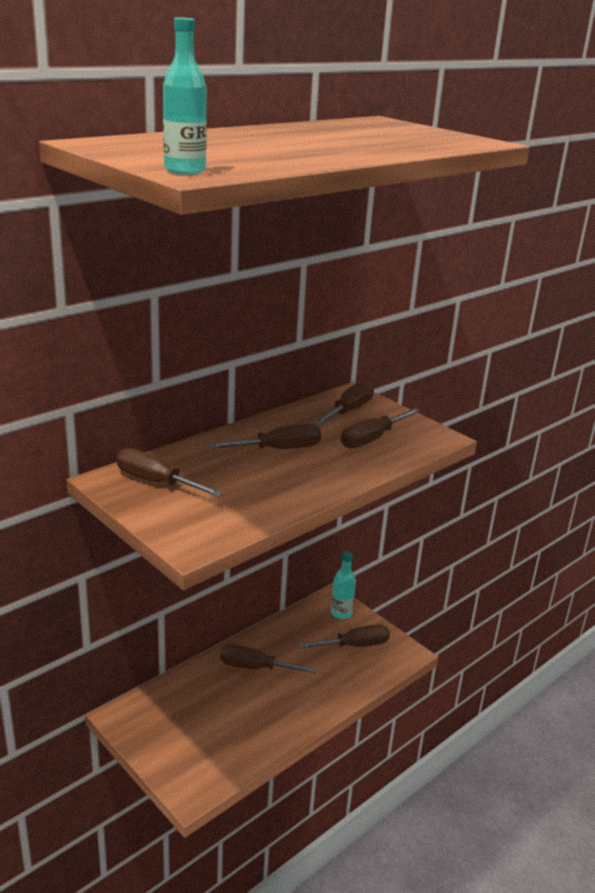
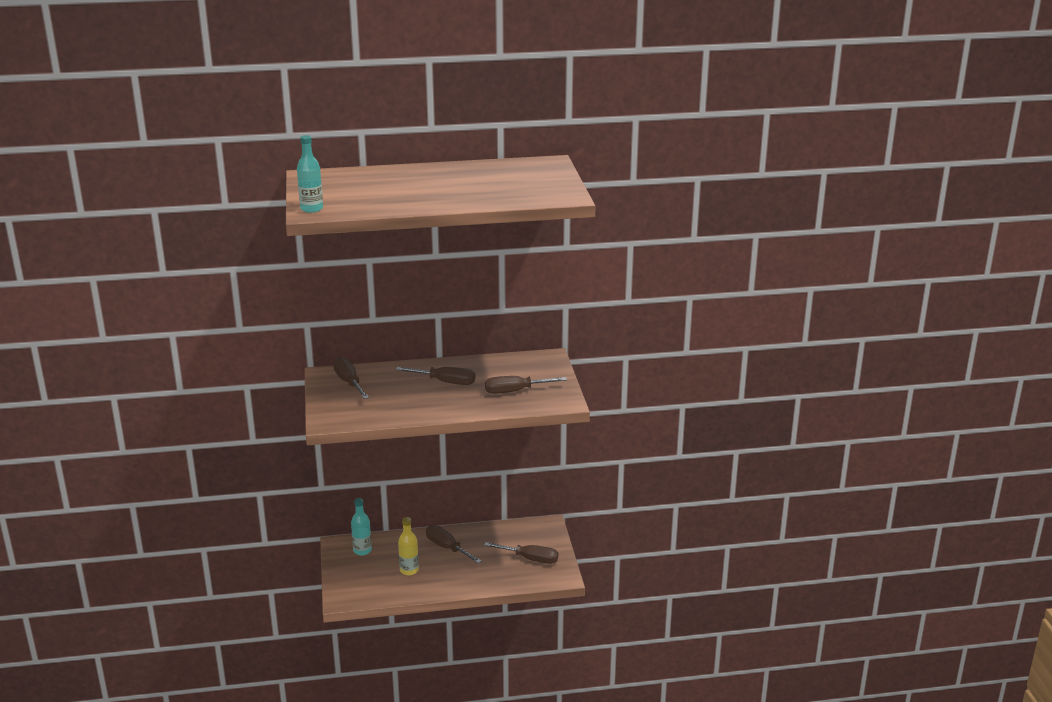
camera: 35 degrees right, 0 degrees up
brown screwdriver [314,381,374,425] -> none
turquoise bottle [331,552,356,619] -> turquoise bottle moved to [351,498,372,555]
none -> yellow bottle [398,517,419,575]

